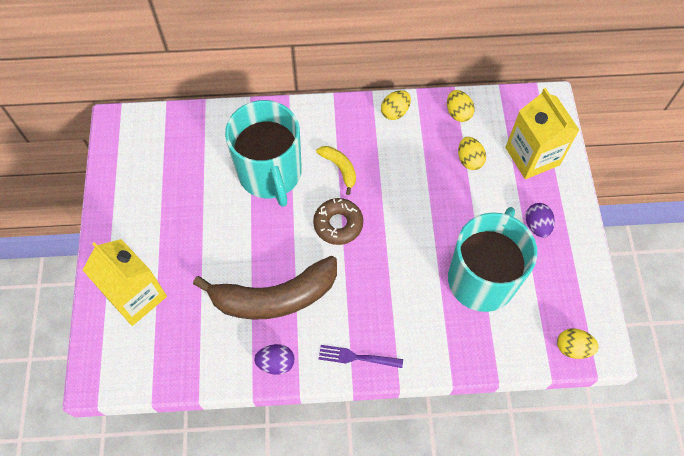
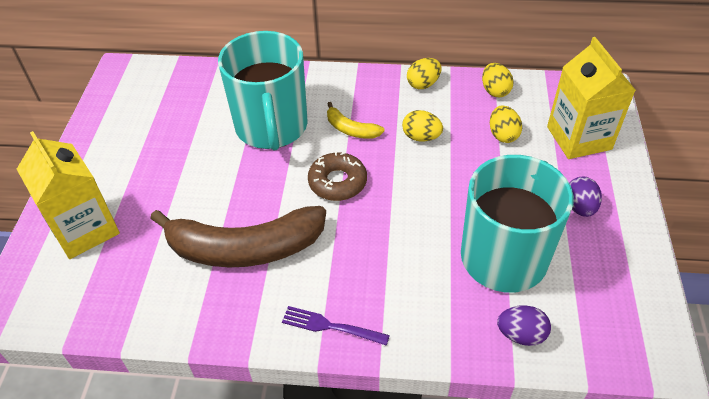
camera: 10 degrees right, 15 degrees down
purple egg [254,344,295,375] -> purple egg moved to [497,305,551,346]
yellow banana [316,146,356,195] -> yellow banana turned 150 degrees clockwise [327,102,385,139]
yellow egg [557,328,599,359] -> yellow egg moved to [402,110,443,141]

